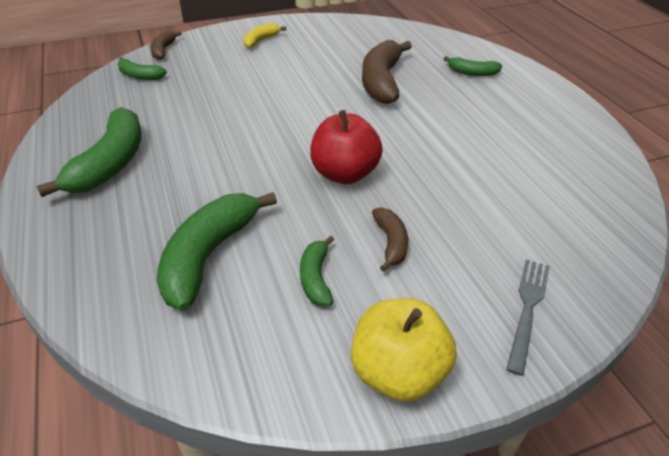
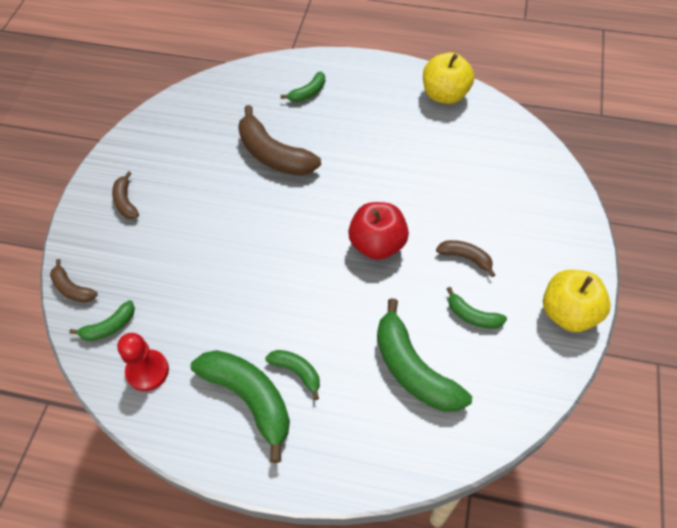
camera: 55 degrees left, 15 degrees up
yellow banana [244,23,286,48] -> brown banana [112,171,139,219]
grey fork [506,260,550,376] -> none
none -> red pawn [117,333,169,391]
none -> green banana [265,350,320,400]
none -> yellow apple [423,52,474,104]

